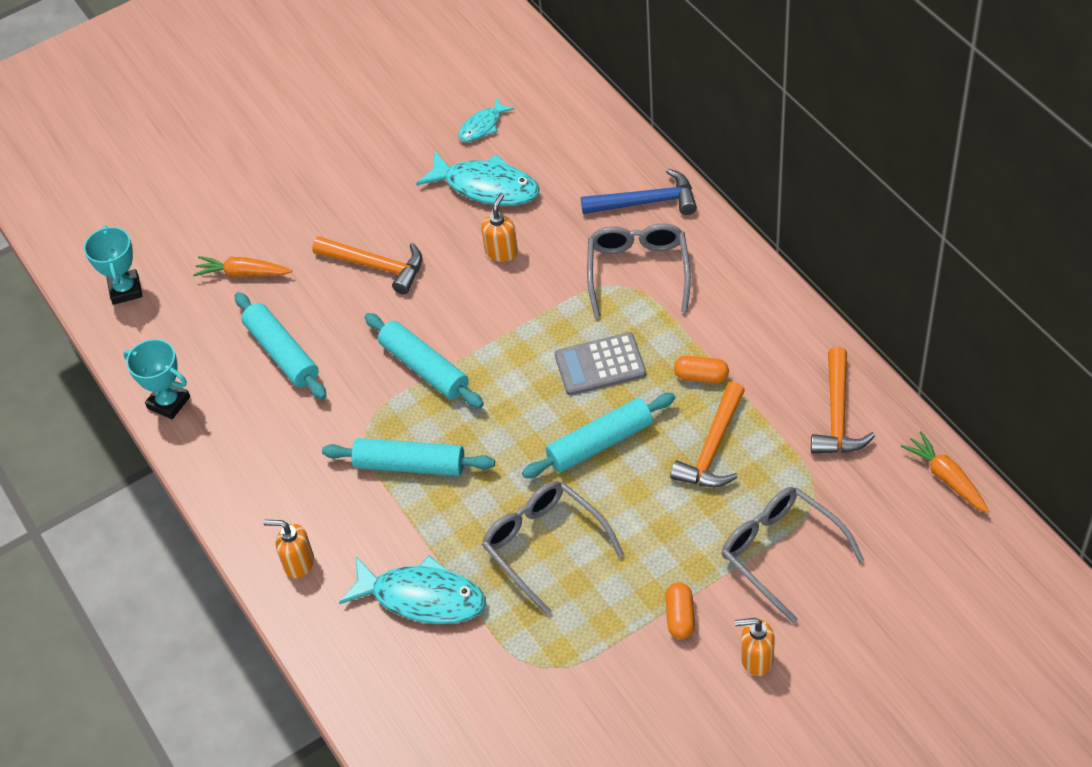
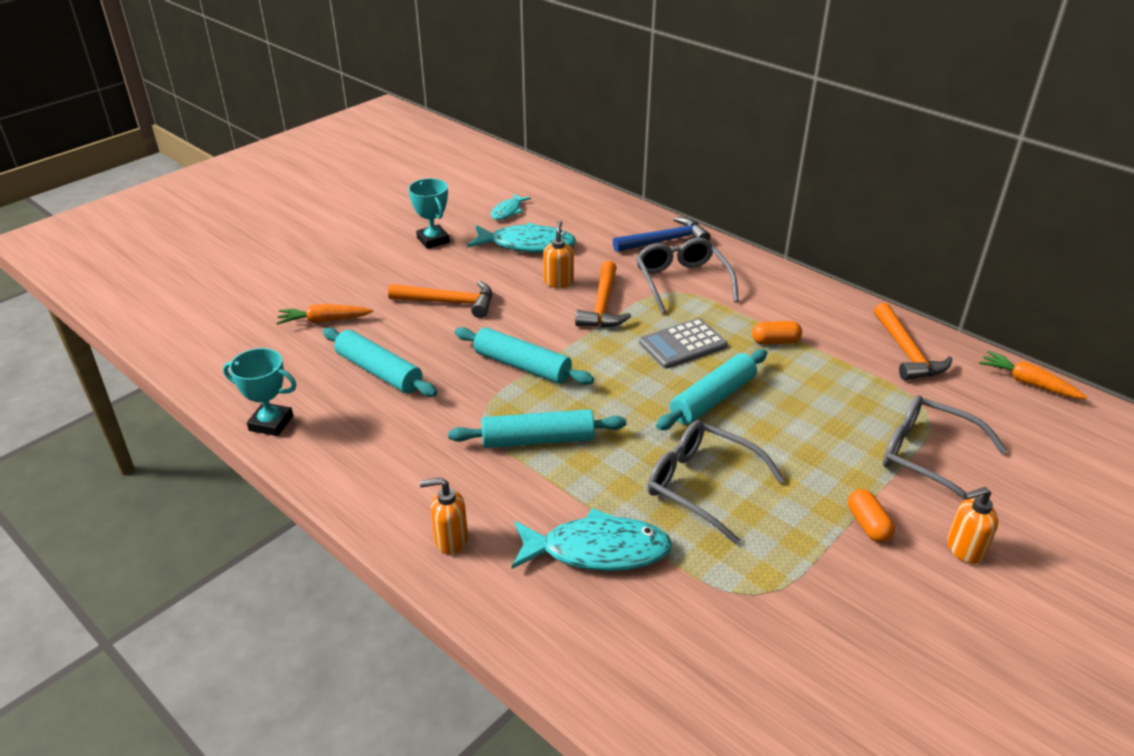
camera: 20 degrees left, 15 degrees down
turquoise trophy [84,226,143,305] -> turquoise trophy moved to [408,178,450,249]
orange hammer [670,382,745,487] -> orange hammer moved to [575,261,631,328]

